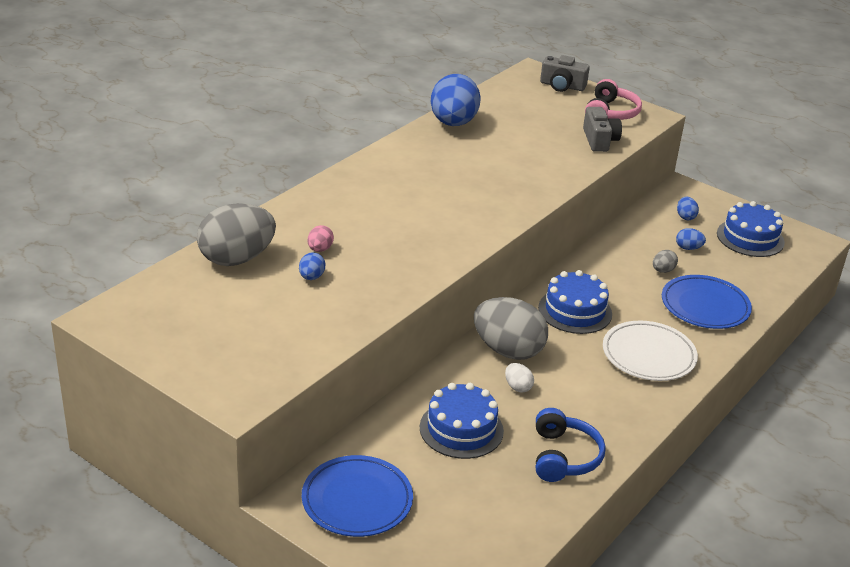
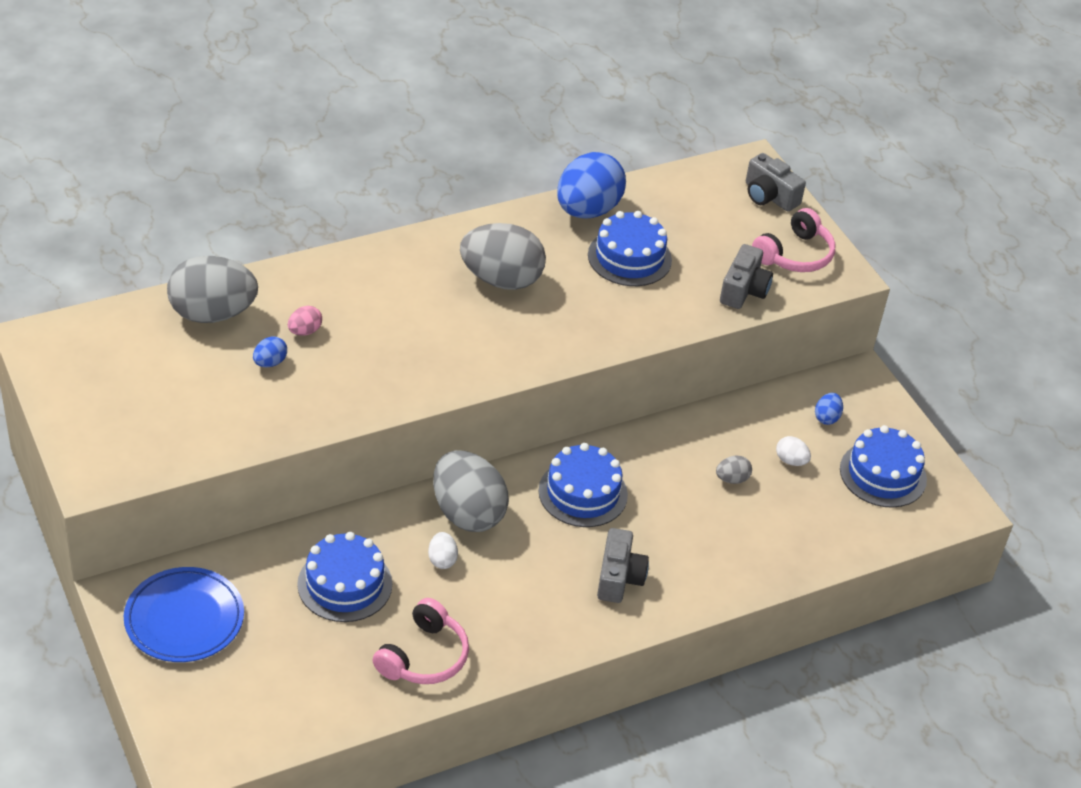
camera: 25 degrees right, 10 degrees up
blue headphones [536,408,605,482] -> pink headphones [373,598,469,684]
white plate [603,321,698,381] -> grey camera [597,528,649,603]
blue plate [662,275,752,329] -> none
blue egg [676,228,706,250] -> white egg [776,436,811,466]
none -> grey egg [460,223,546,290]
none -> blue cake [588,211,672,286]

